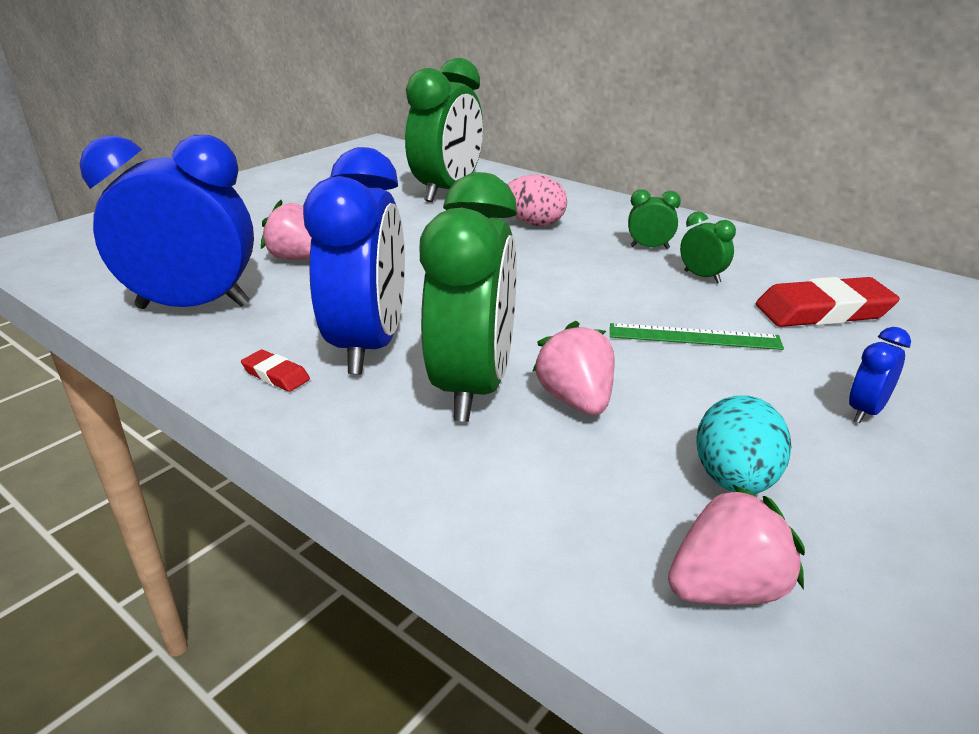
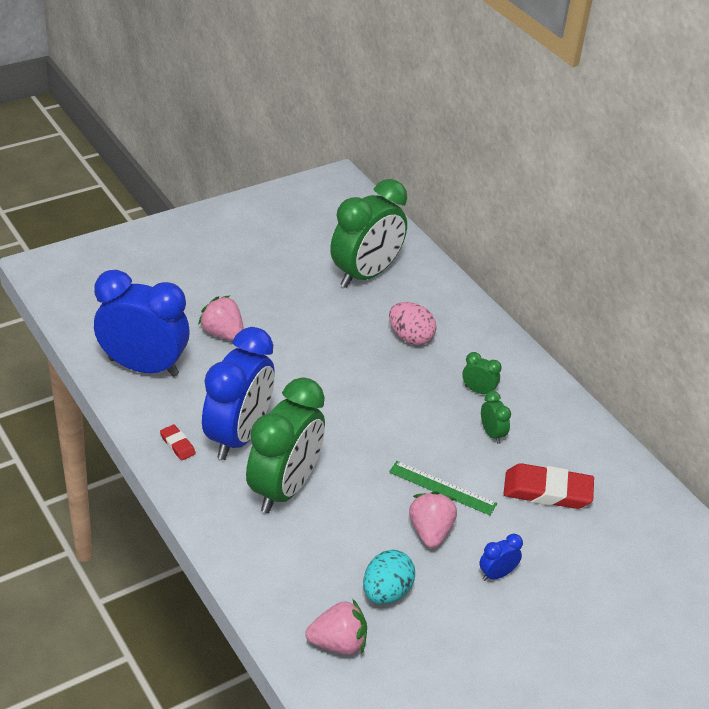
camera: 15 degrees right, 10 degrees up
pink strawberry [533,321,615,415] -> pink strawberry moved to [409,491,457,548]

